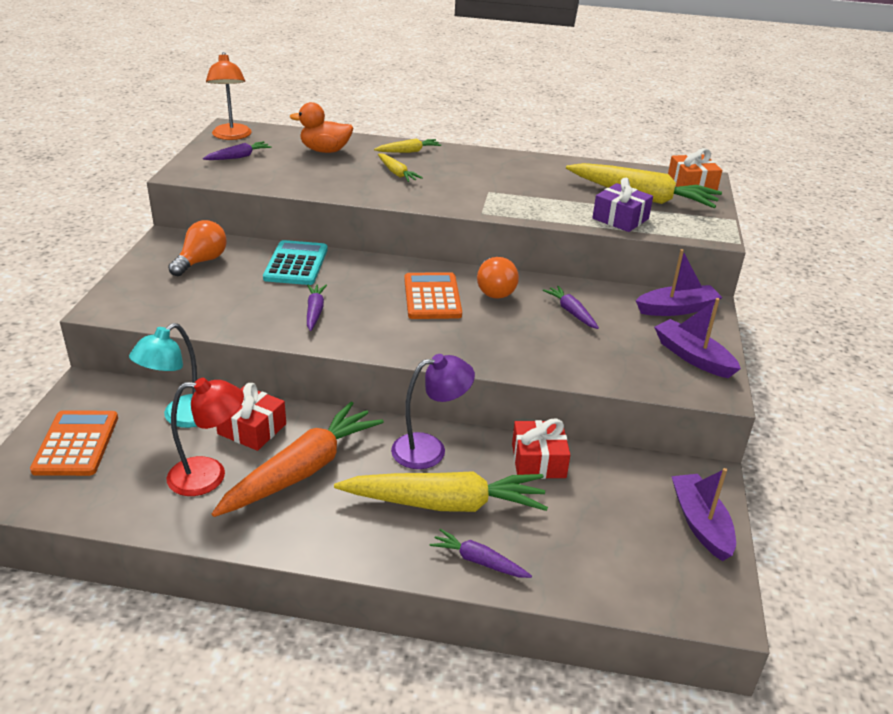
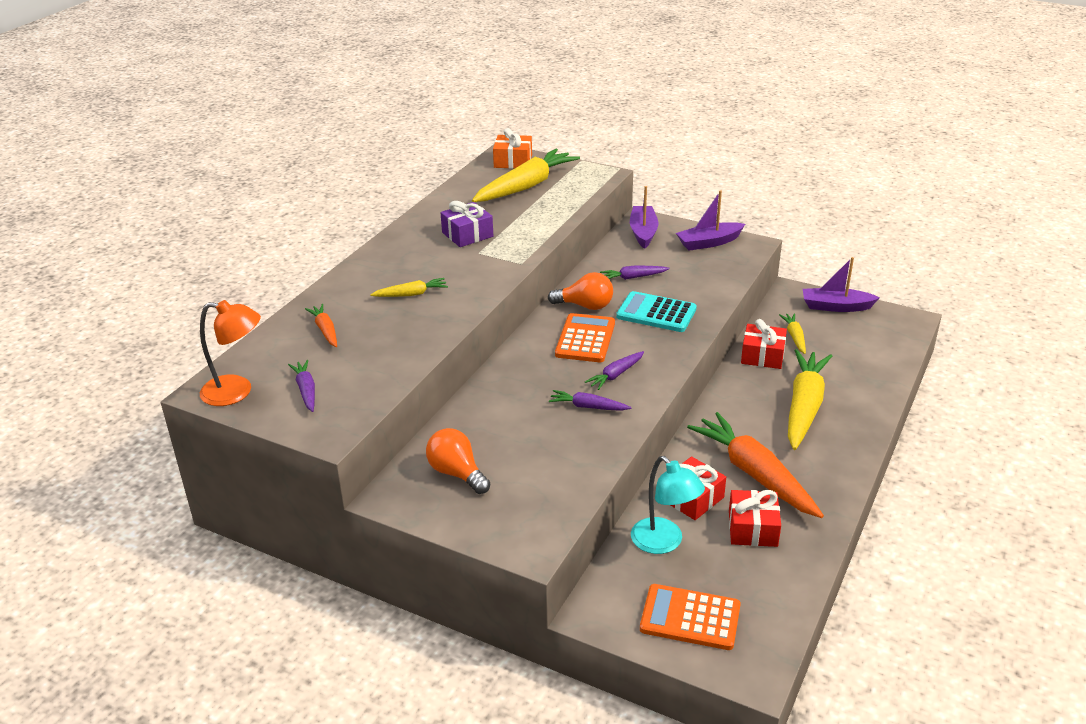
camera: 70 degrees left, 0 degrees up
red lamp [167,378,244,496] -> red gift [729,490,781,547]
turquoise calculator [263,240,328,285] -> turquoise calculator moved to [616,291,697,332]
orange duck [290,102,353,153] -> orange carrot [305,304,337,347]
yellow carrot [374,139,441,153] -> yellow carrot moved to [779,313,806,354]
purple lamp [391,354,475,469] -> none
orange calculator [404,272,462,319] -> orange calculator turned 90 degrees clockwise [555,313,615,362]
purple carrot [430,529,532,578] -> purple carrot moved to [585,351,644,390]
purple gift [592,178,653,232] -> purple gift moved to [441,201,493,247]

